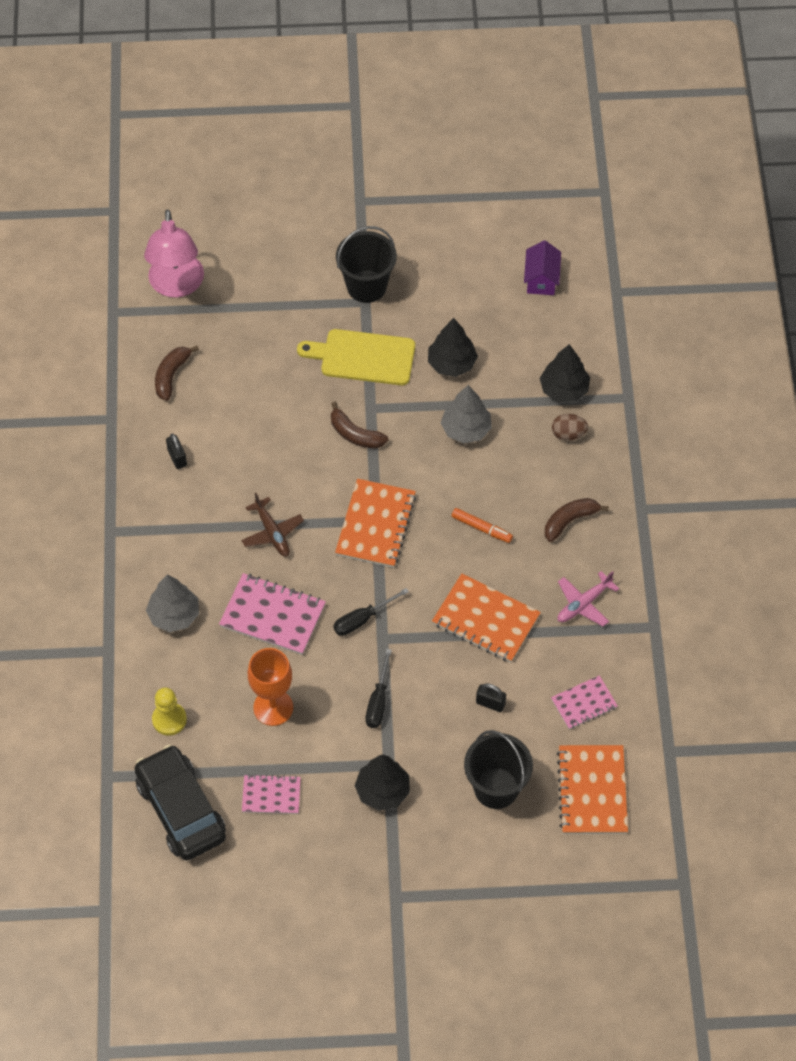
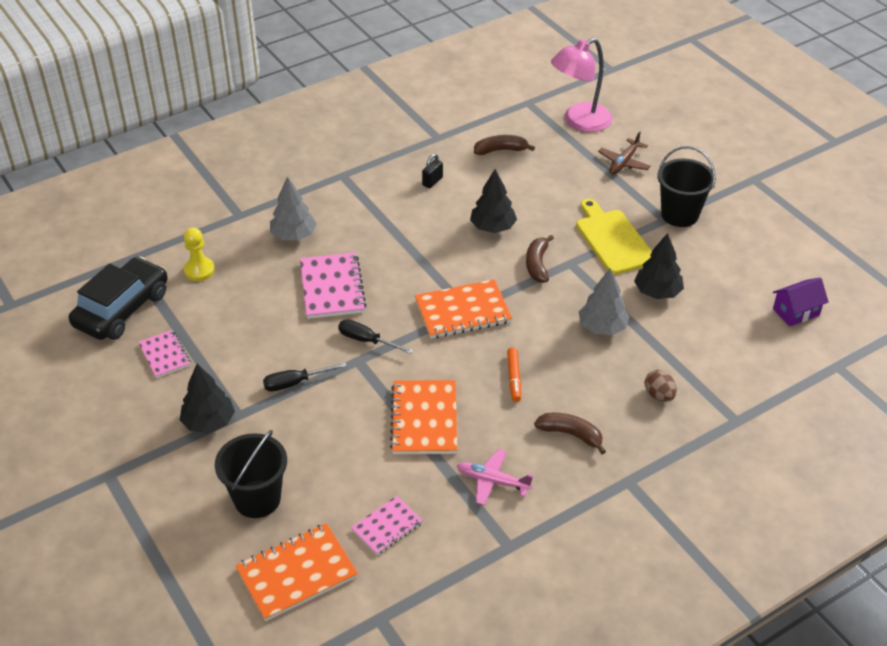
camera: 60 degrees right, 15 degrees down
brown plane [241,493,304,557] -> brown plane moved to [598,131,651,175]
orange goblet [248,648,293,726] -> none
black padlock [476,683,506,712] -> none
black tree [540,344,590,402] -> black tree moved to [470,169,517,233]
pink notebook [551,675,618,729] -> pink notebook turned 75 degrees counterclockwise [351,496,423,555]

